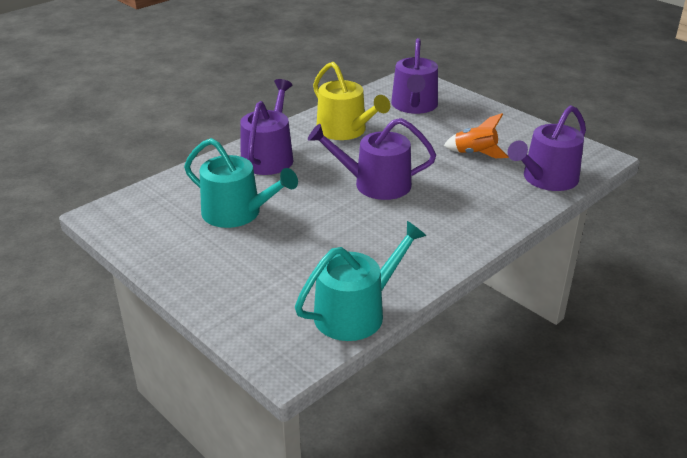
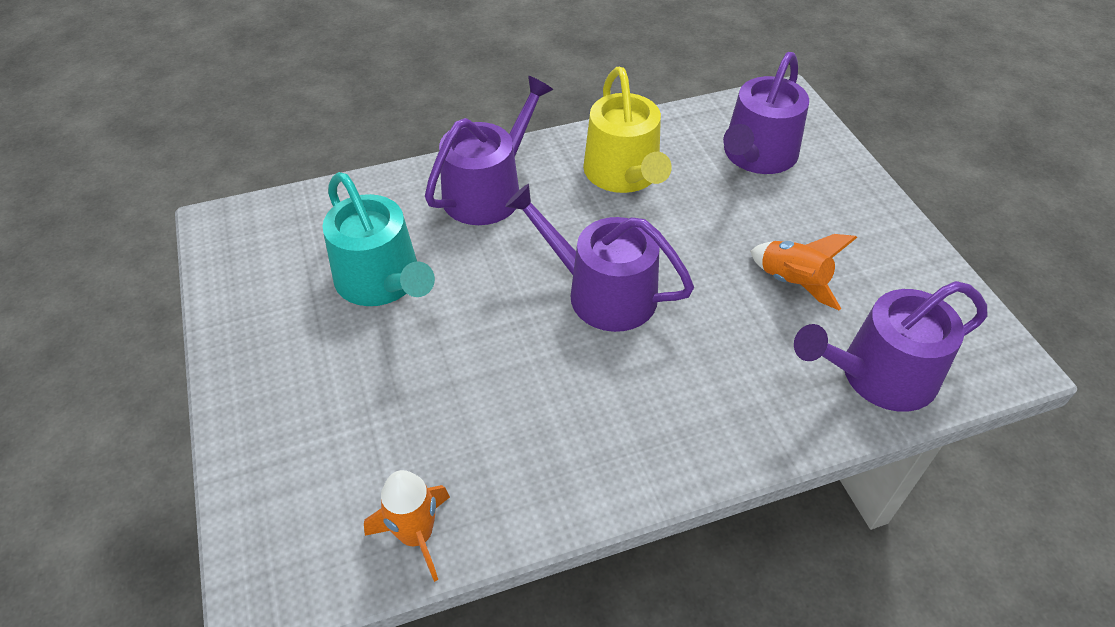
camera: 25 degrees right, 15 degrees up
turquoise watering can [295,221,427,341] -> orange rocket [364,470,450,582]

